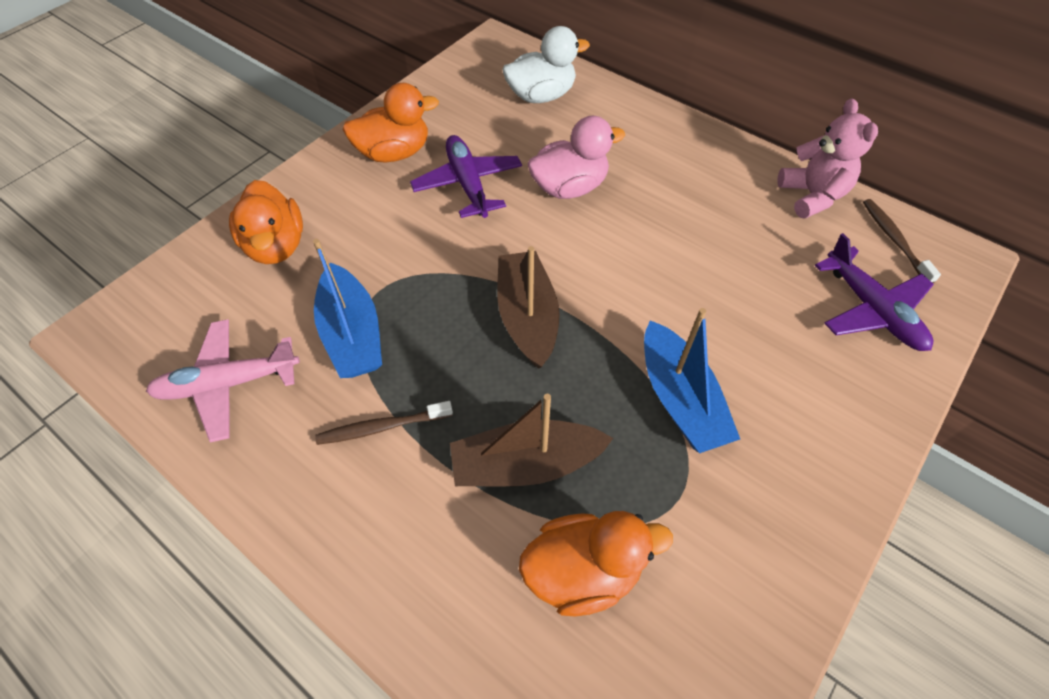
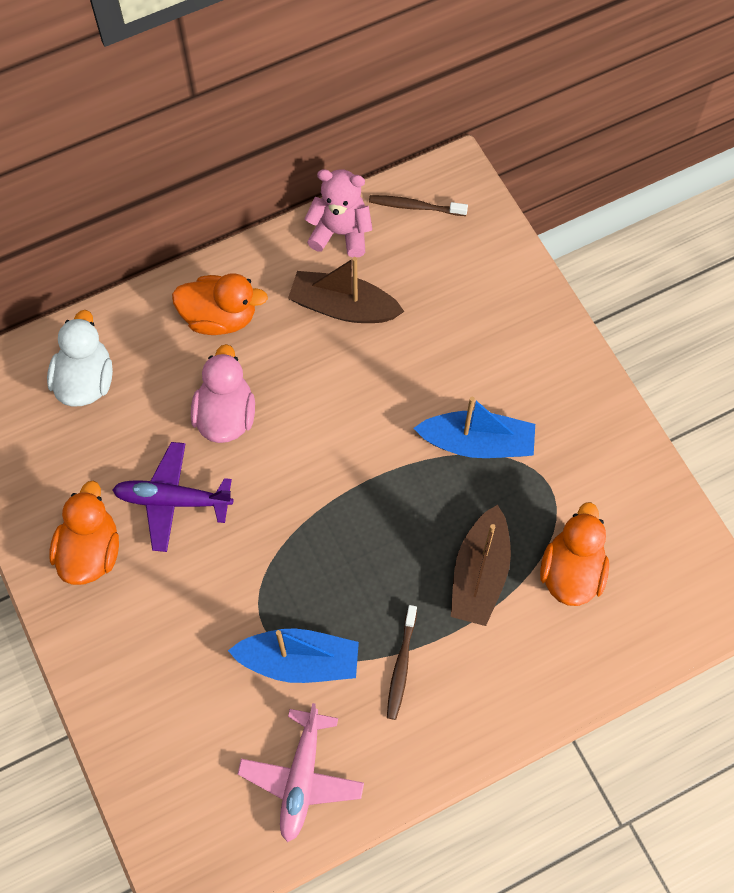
camera: 65 degrees left, 10 degrees up
orange duck [229,180,303,264] -> orange duck moved to [172,273,268,335]
brown boat [497,246,560,369] -> brown boat moved to [288,257,405,323]
purple plane [815,233,934,351] -> none

